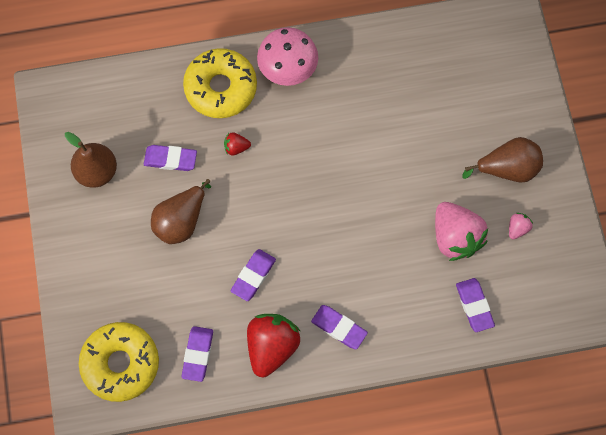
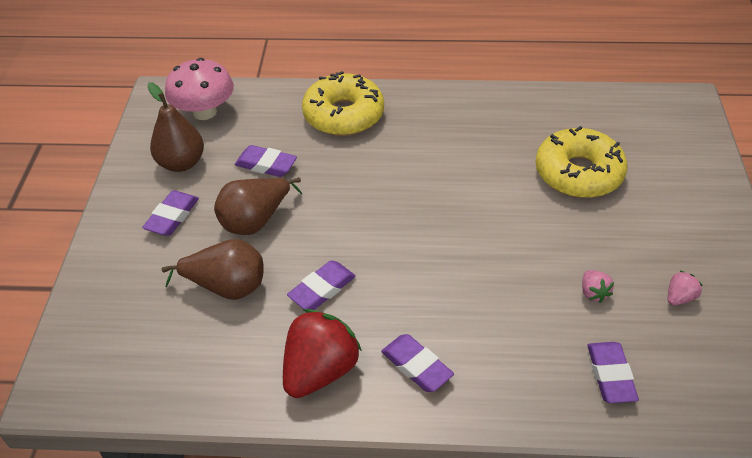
camera: 15 degrees right, 25 degrees down
yellow donut [79,322,159,402] -> yellow donut moved to [536,126,628,198]
purple eraser [182,326,213,382] -> purple eraser moved to [142,190,199,236]
red strawberry [224,132,251,156] -> none
pink mushroom [257,27,318,86] -> pink mushroom moved to [165,58,234,120]
pink strawberry [435,202,488,261] -> pink strawberry [582,270,614,303], size x0.45
brown pear [462,137,543,183] -> brown pear moved to [161,239,264,300]

